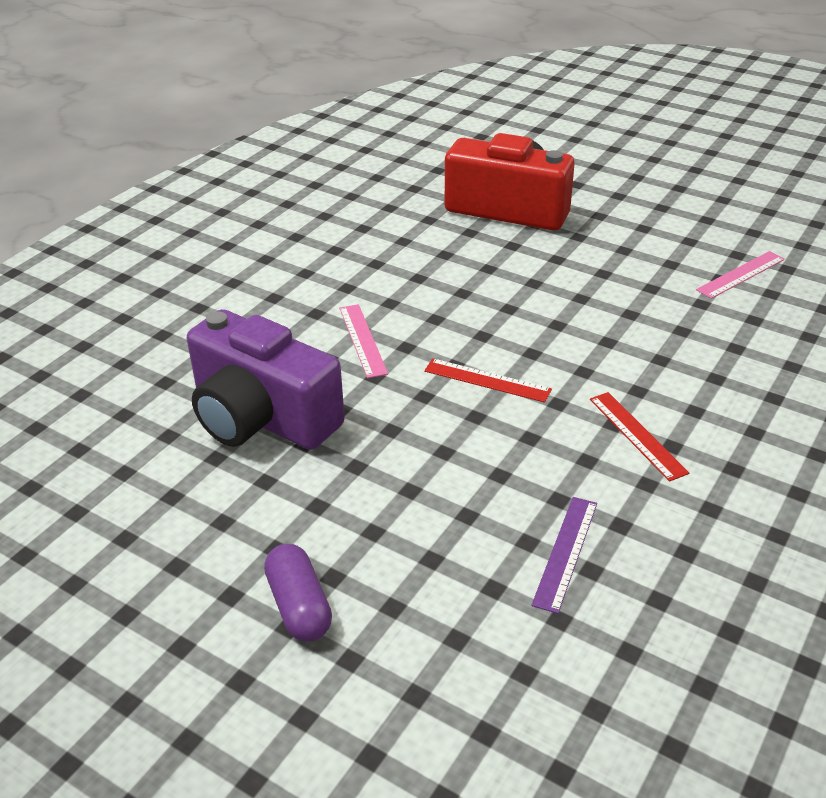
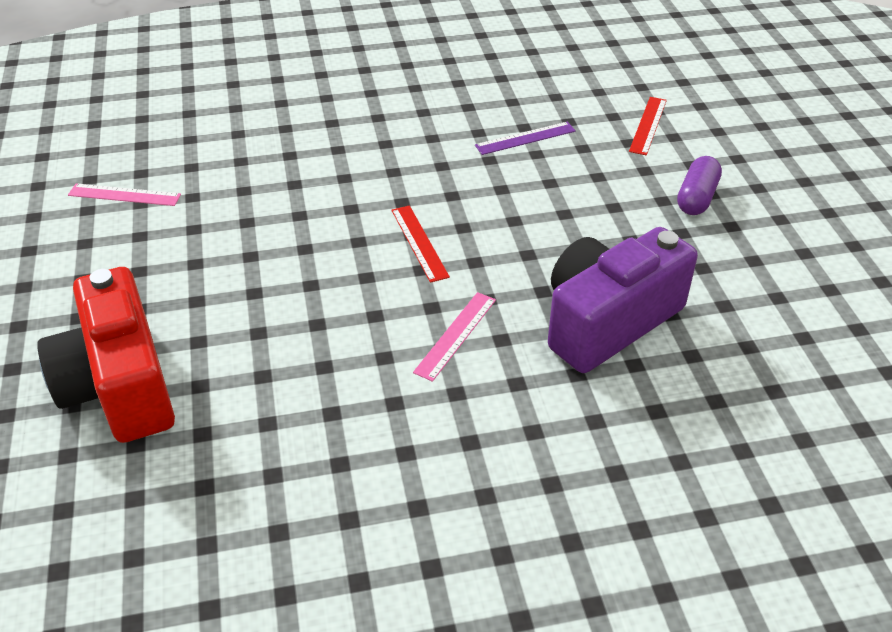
camera: 135 degrees left, 5 degrees up
purple camera [187,309,345,450] -> purple camera turned 120 degrees counterclockwise [548,227,698,373]
red ruler [590,392,689,482] -> red ruler moved to [629,97,667,155]

